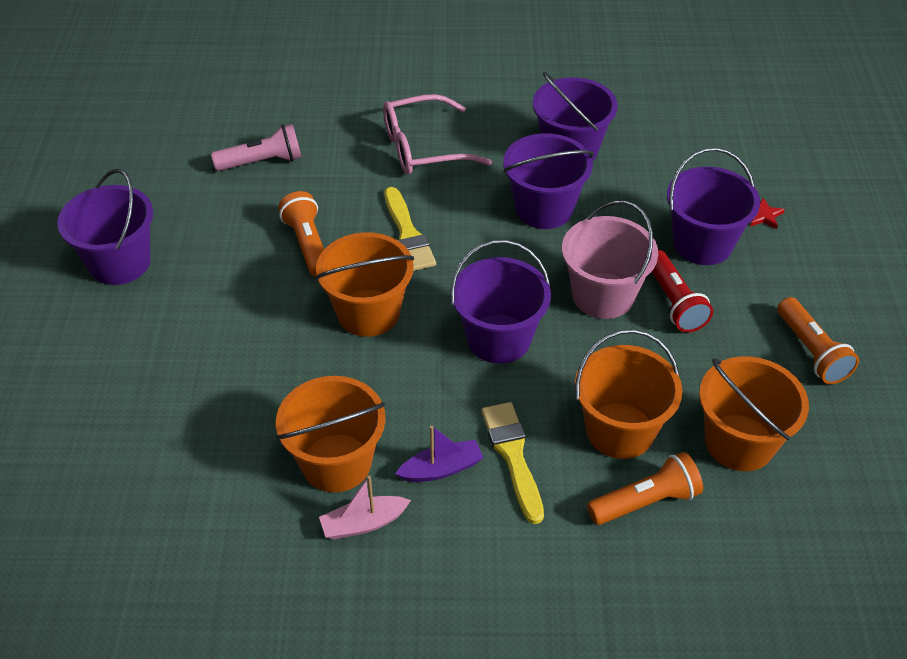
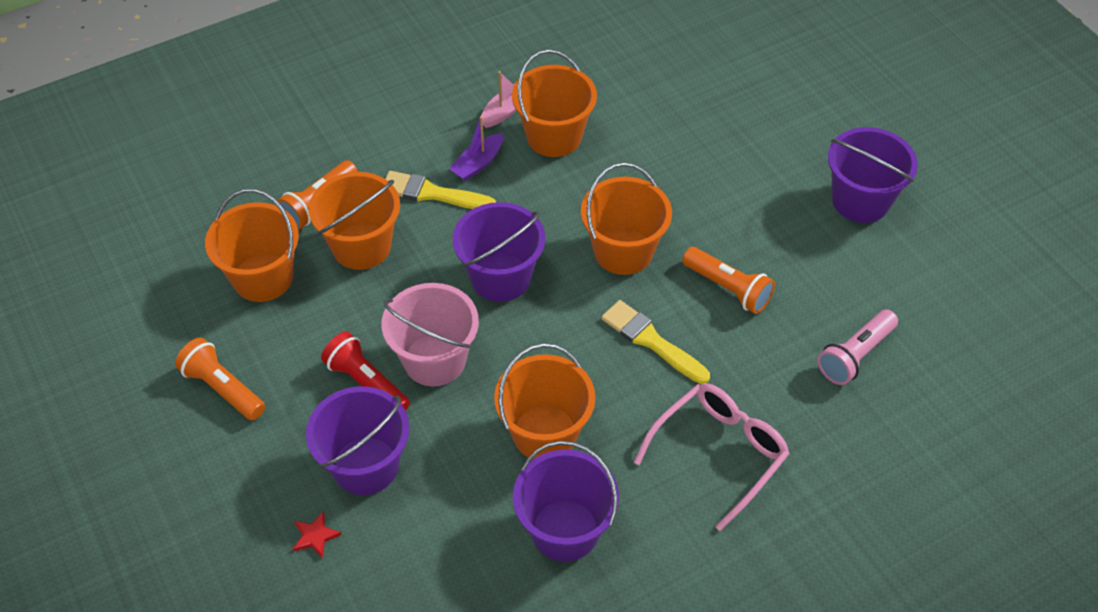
camera: 150 degrees right, 5 degrees up
yellow brush [482,402,544,524] -> yellow brush turned 150 degrees clockwise [385,171,496,209]
purple bucket [503,133,594,229] -> orange bucket [494,343,595,460]

